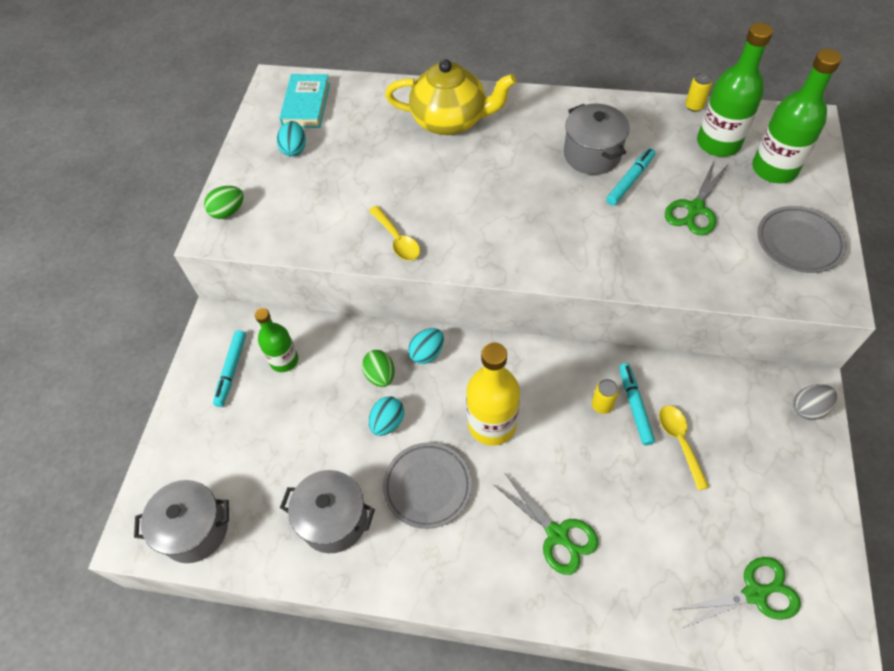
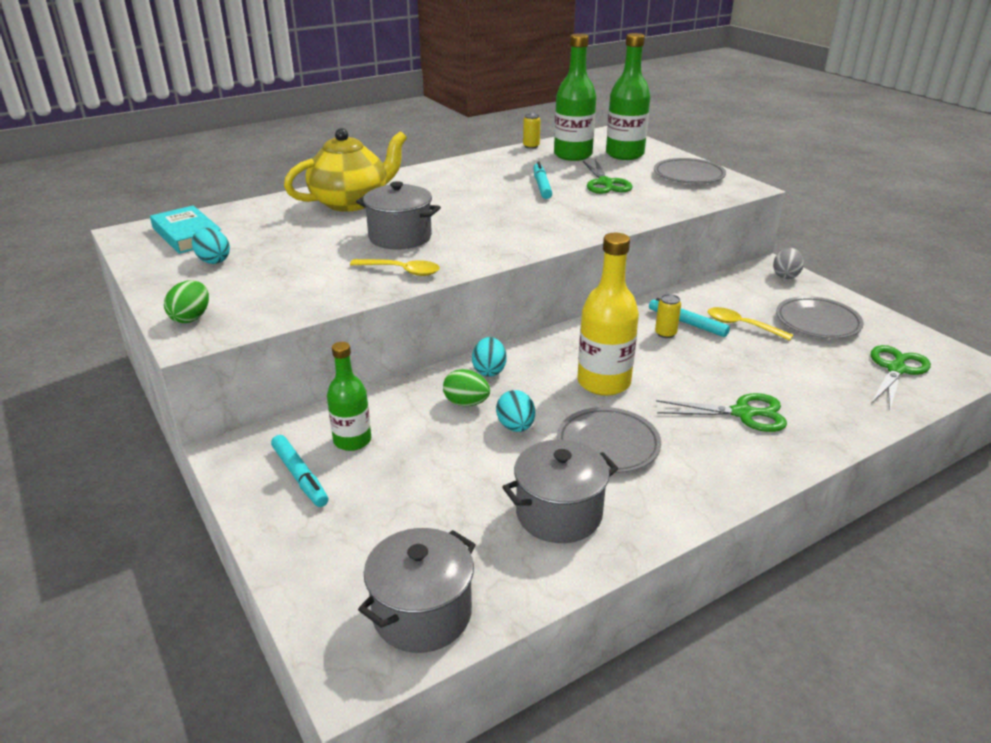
camera: 45 degrees left, 25 degrees down
grey pot [564,104,630,175] -> grey pot moved to [356,181,441,250]
none -> grey plate [776,296,864,339]

